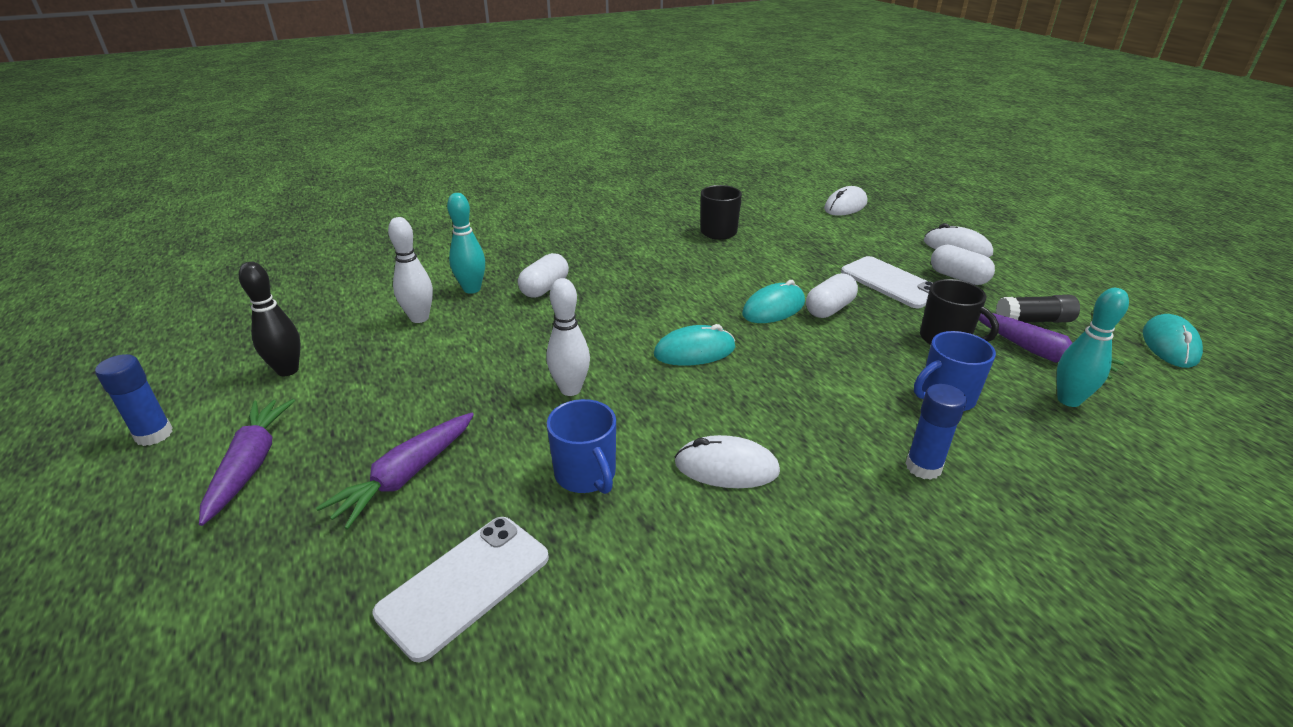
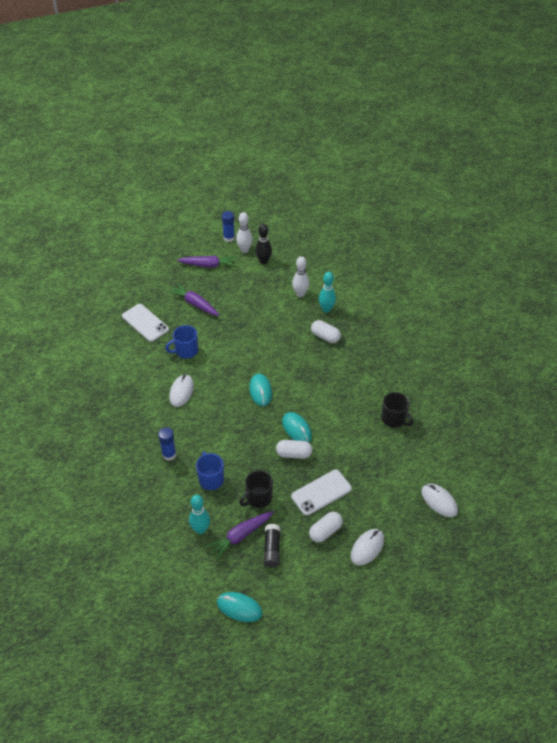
camera: 95 degrees right, 15 degrees up
white bowling pin [546,278,590,396] -> white bowling pin moved to [236,212,253,253]
white capsule [806,273,858,318] -> white capsule turned 45 degrees counterclockwise [276,440,313,459]

